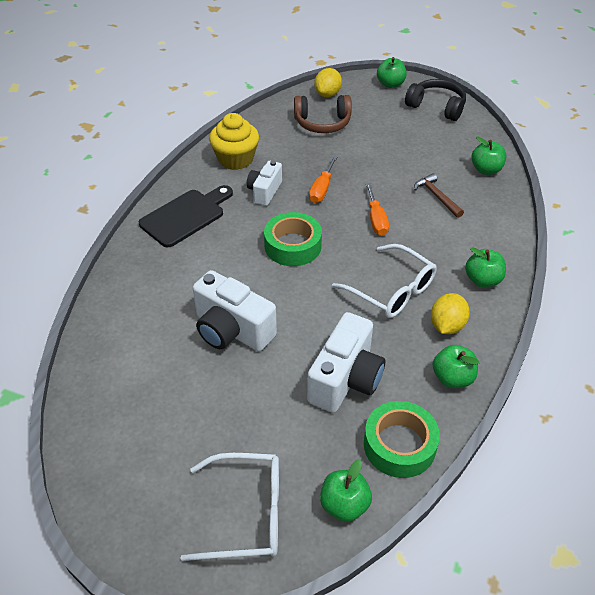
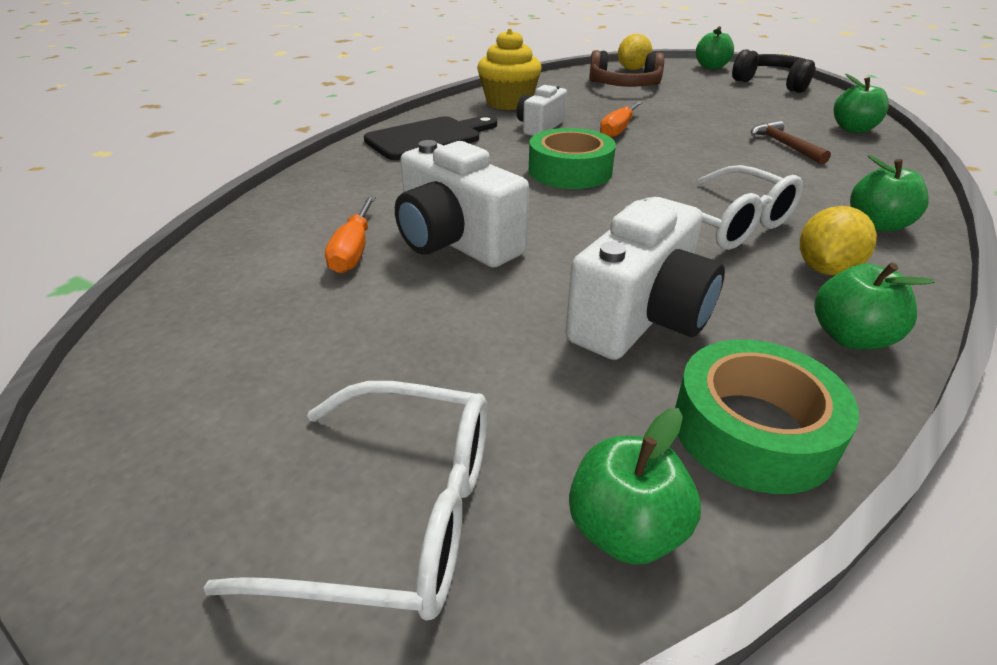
camera: 10 degrees right, 10 degrees down
orange screwdriver [366,183,389,236] -> orange screwdriver moved to [325,196,376,273]

